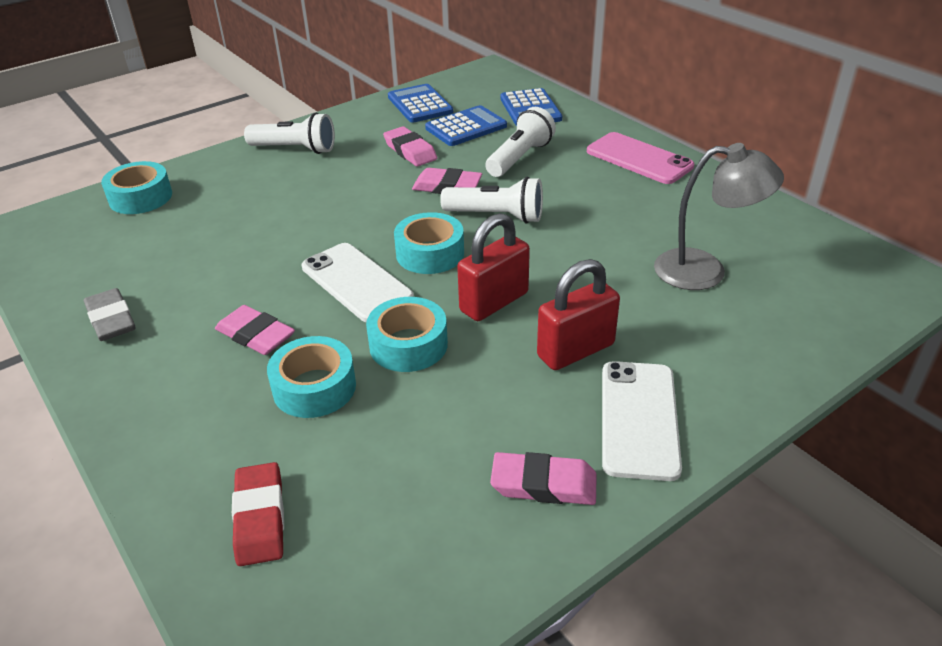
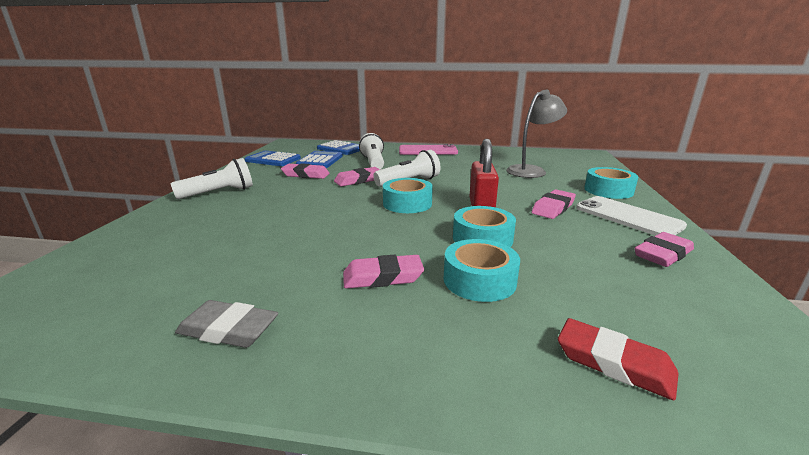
camera: 45 degrees left, 15 degrees down
turquoise tape [101,161,172,214] -> turquoise tape moved to [584,167,638,199]
white phone [302,243,414,322] -> none
red padlock [537,259,620,370] -> pink eraser [531,189,576,219]

